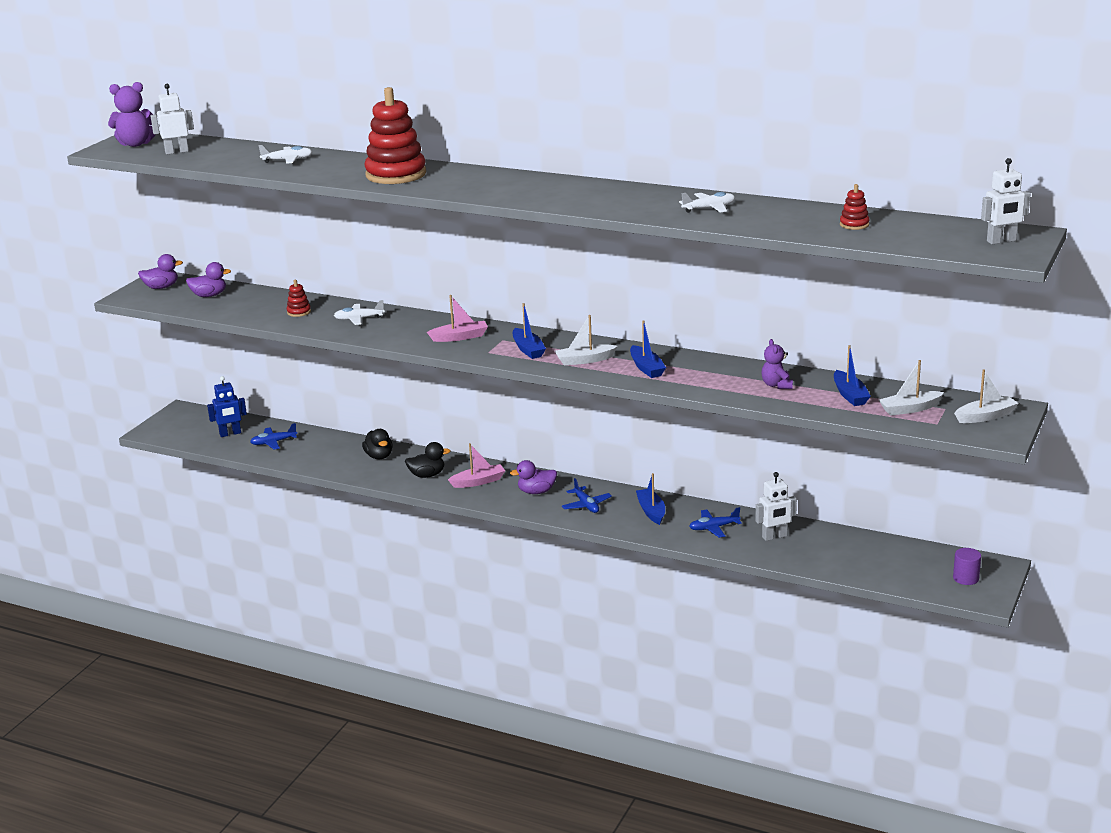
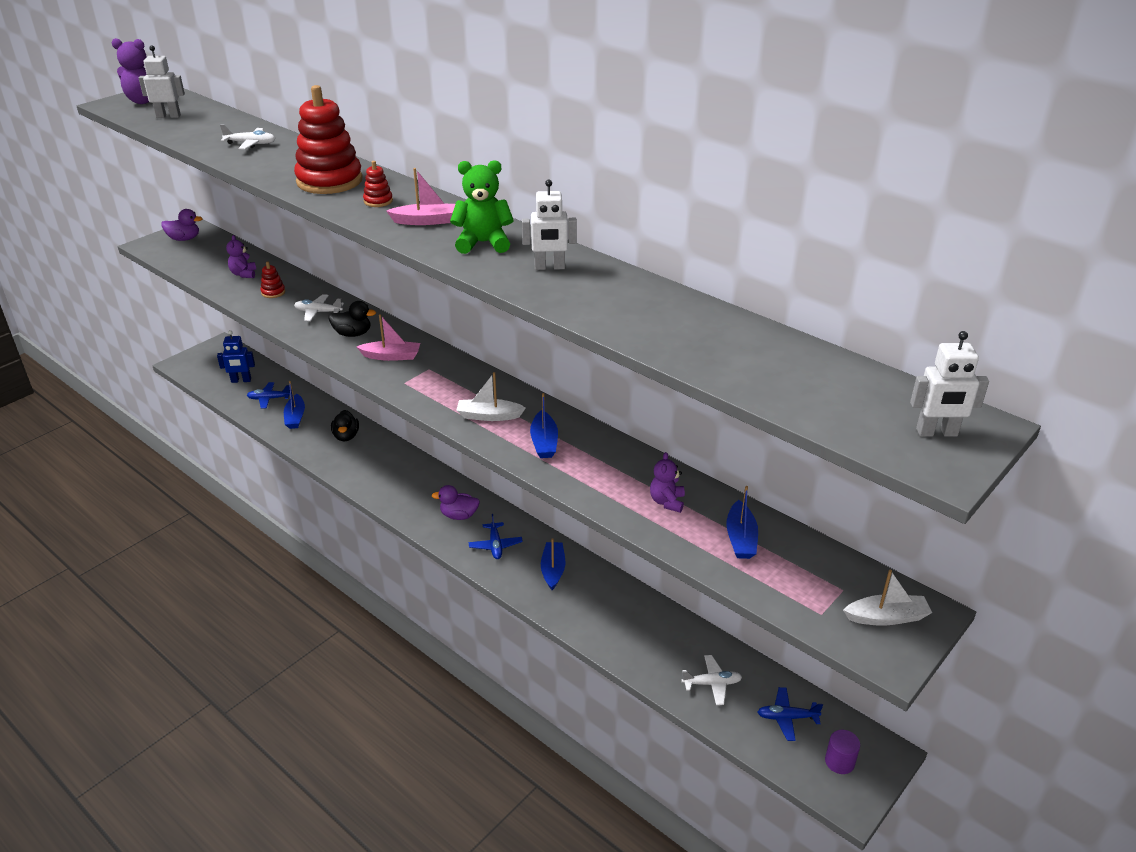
camera: 15 degrees right, 10 degrees up
purple duck [186,262,231,297] -> none
black duck [405,442,451,478] -> black duck moved to [328,301,376,337]
pink boat [448,443,505,488] -> pink boat moved to [386,168,455,225]
blue boat [513,303,546,359] -> blue boat moved to [284,381,305,429]
white plane [679,192,735,213] -> white plane moved to [681,655,742,705]
blue plane [689,507,742,538] -> blue plane moved to [758,687,823,741]
white robot [755,472,797,541] -> white robot moved to [522,180,577,270]
red stacking toy [840,184,870,230] -> red stacking toy moved to [363,161,393,207]
white boat [879,360,944,416] -> none
none -> purple teddy bear [226,235,256,278]
none -> green teddy bear [450,160,514,254]

